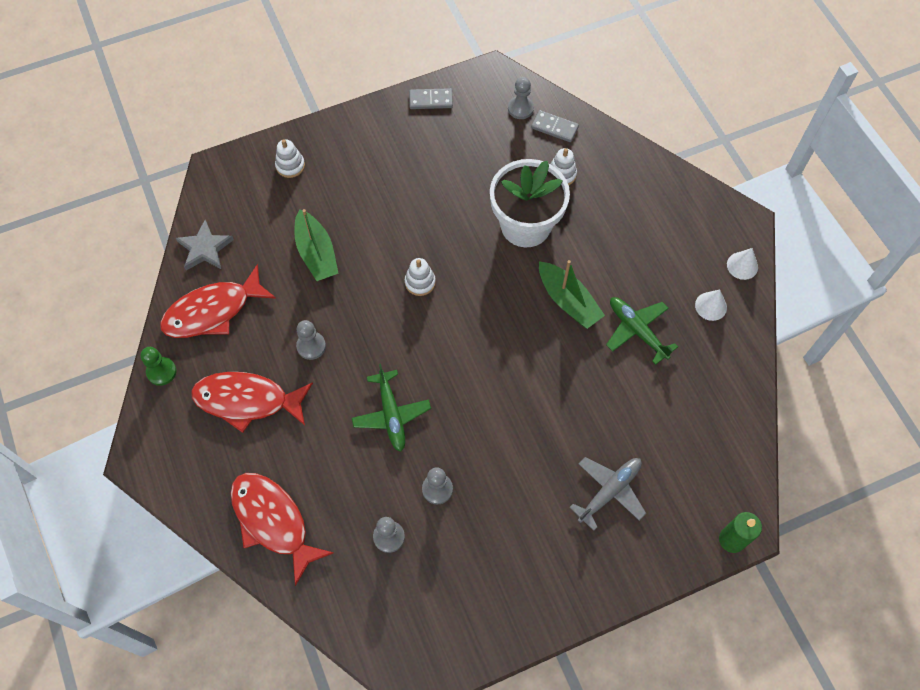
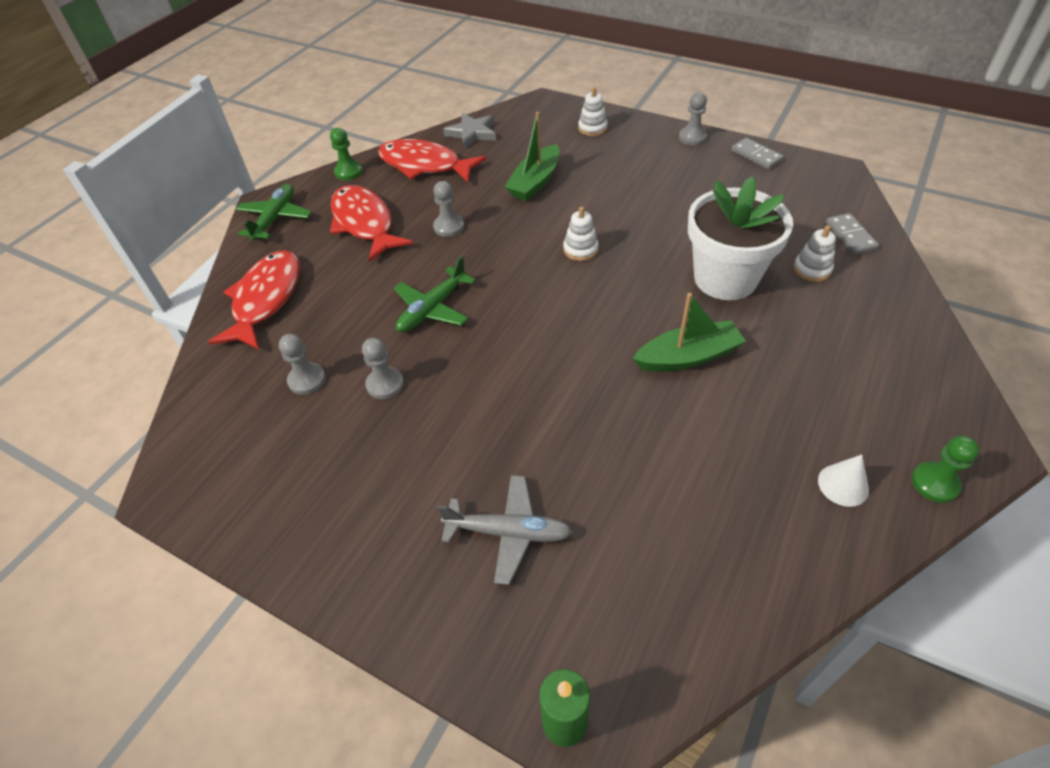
camera: 55 degrees right, 15 degrees down
grey pawn [508,77,534,119] -> grey pawn moved to [679,92,707,145]
green boat [539,260,605,329] -> green boat turned 120 degrees counterclockwise [633,293,746,372]
green plane [606,297,678,365] -> green plane moved to [236,184,312,241]
white cone [727,248,758,280] -> green pawn [912,436,979,503]

